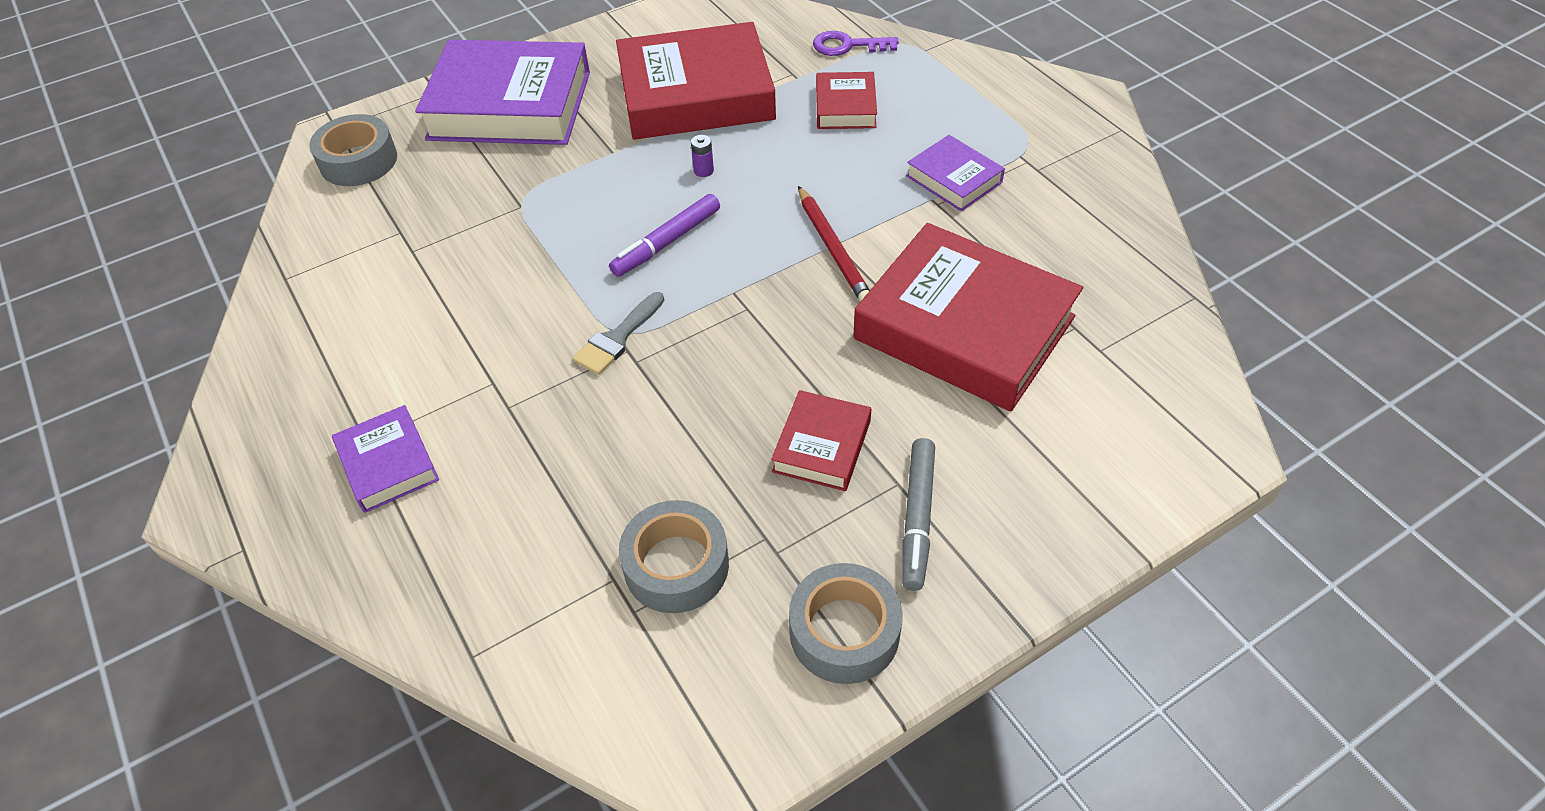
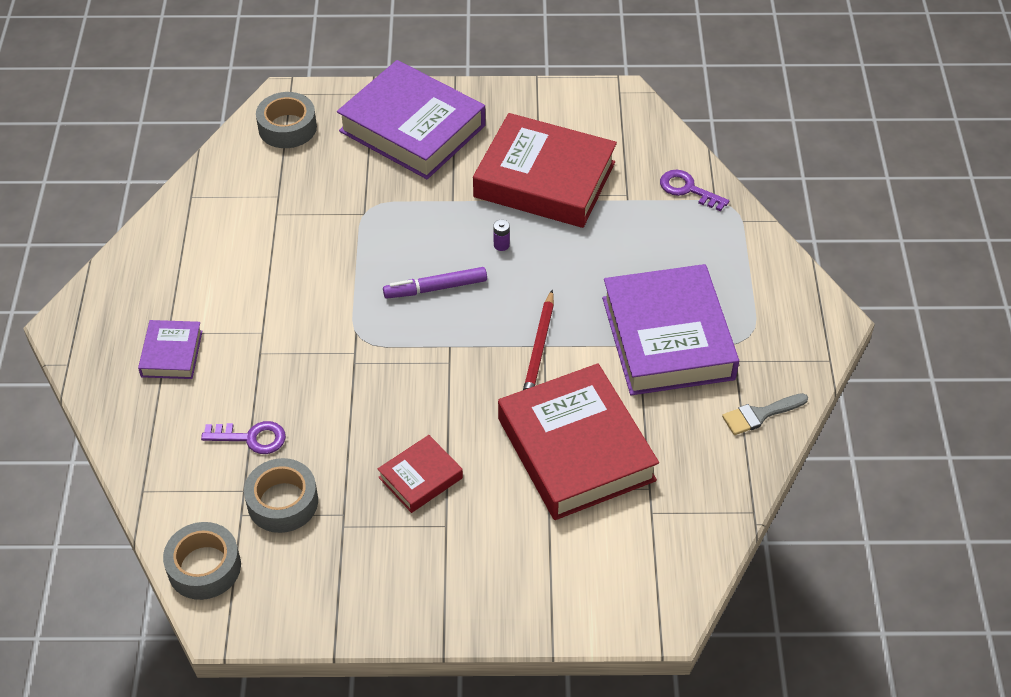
camera: 30 degrees right, 0 degrees up
grey brush [573,292,664,375] -> grey brush moved to [722,393,808,435]
grey tape [789,563,902,684] -> grey tape moved to [163,522,241,600]
red book [816,72,877,129] -> none
grey marker [902,438,935,591] -> none
purple book [906,135,1005,211] -> purple book [602,264,739,395], size x2.08
none -> purple key [201,421,286,454]

